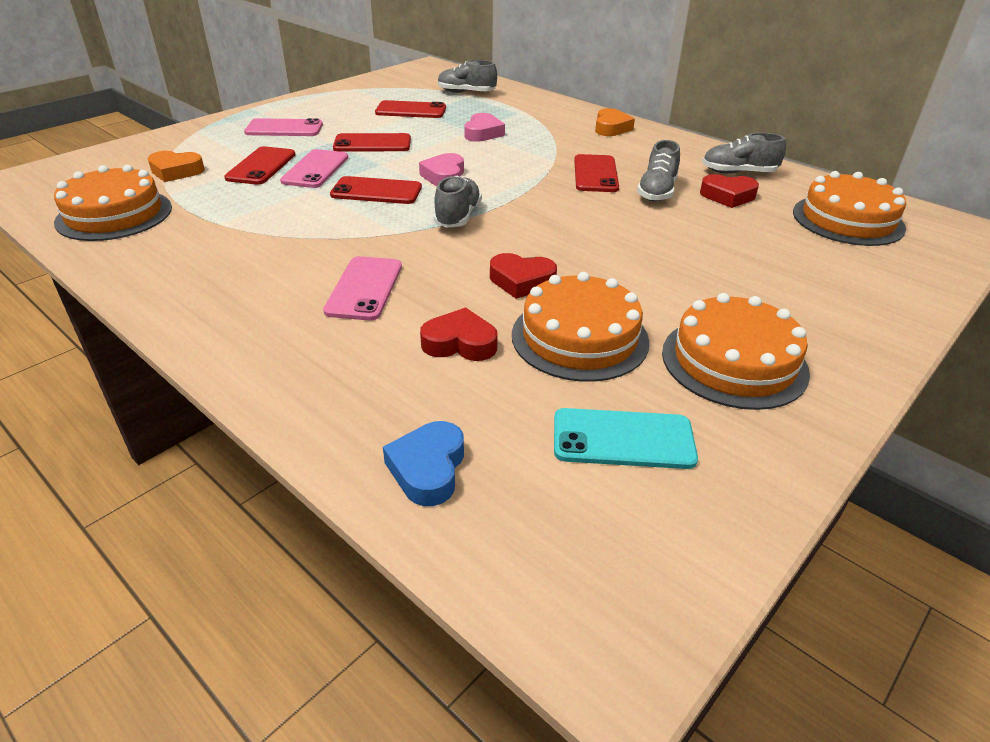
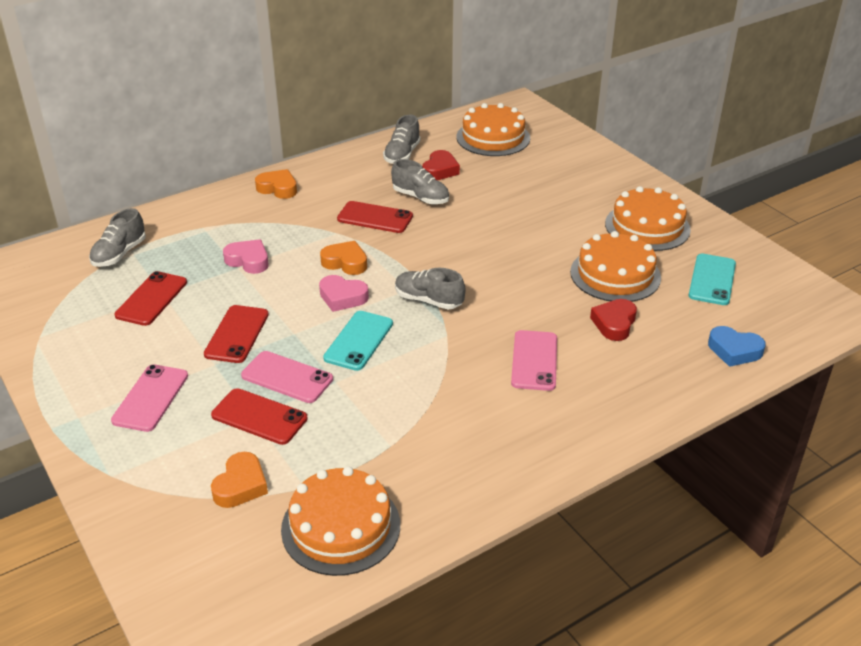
camera: 75 degrees left, 0 degrees up
pink phone [323,256,402,321] -> pink phone turned 75 degrees clockwise [511,330,557,391]
red phone [330,176,422,204] -> turquoise phone [323,311,393,371]
red heart [490,253,557,299] -> none
none -> orange heart [320,241,367,275]

